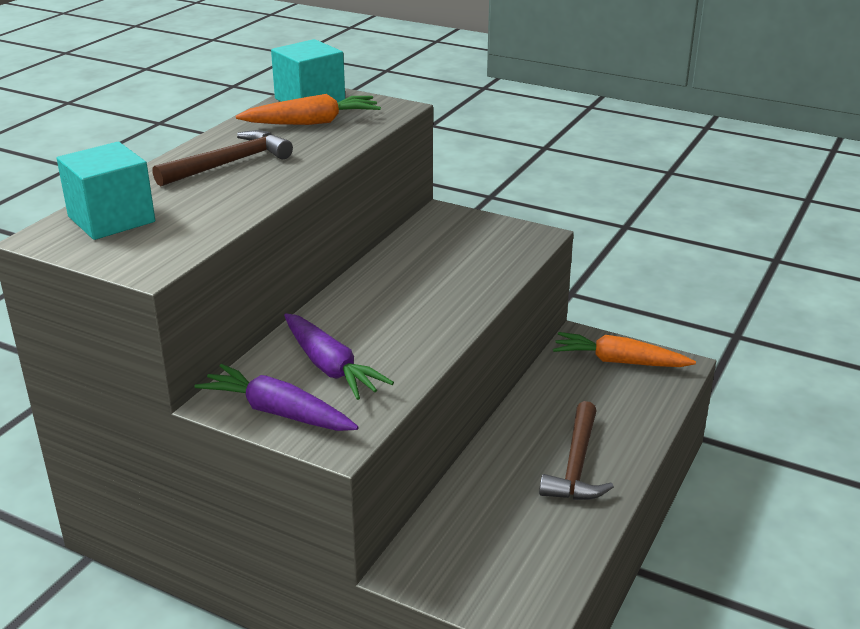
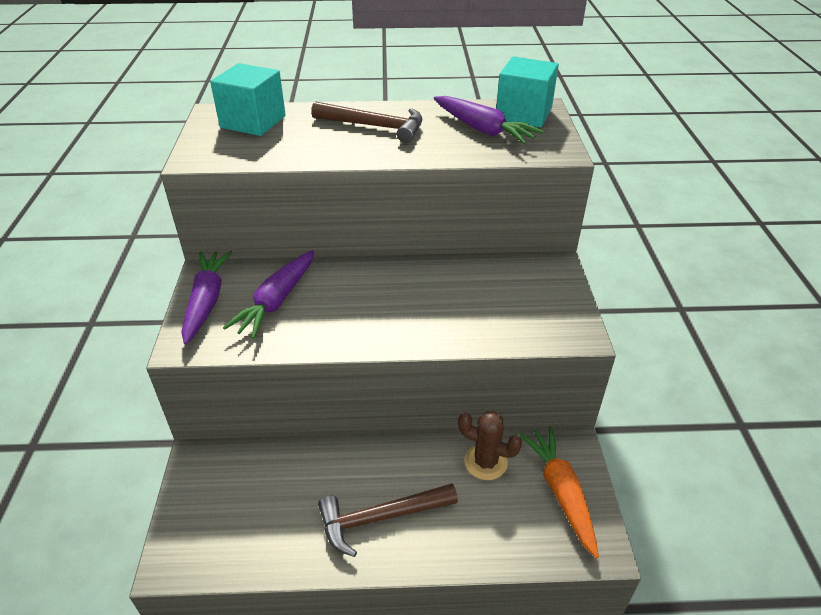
camera: 60 degrees right, 10 degrees up
orange carrot [236,94,381,125] -> purple carrot [434,96,544,144]
none -> brown cactus [458,411,522,480]

